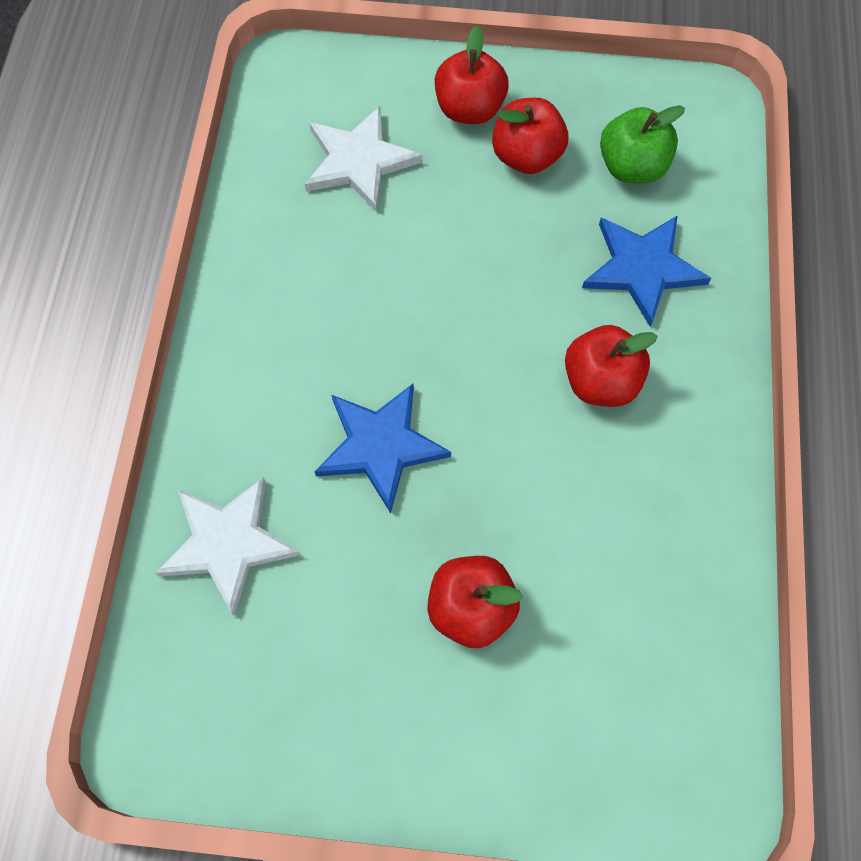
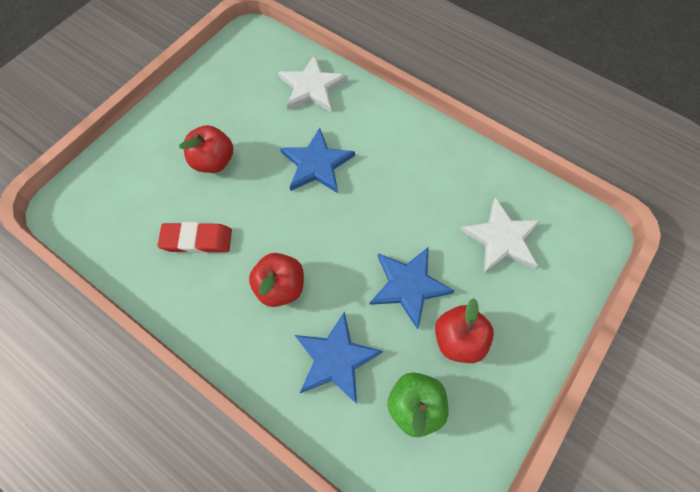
camera: 120 degrees right, 0 degrees up
red apple [435,26,509,124] -> none
none -> red eraser [157,222,232,253]
none -> blue star [369,247,455,329]

